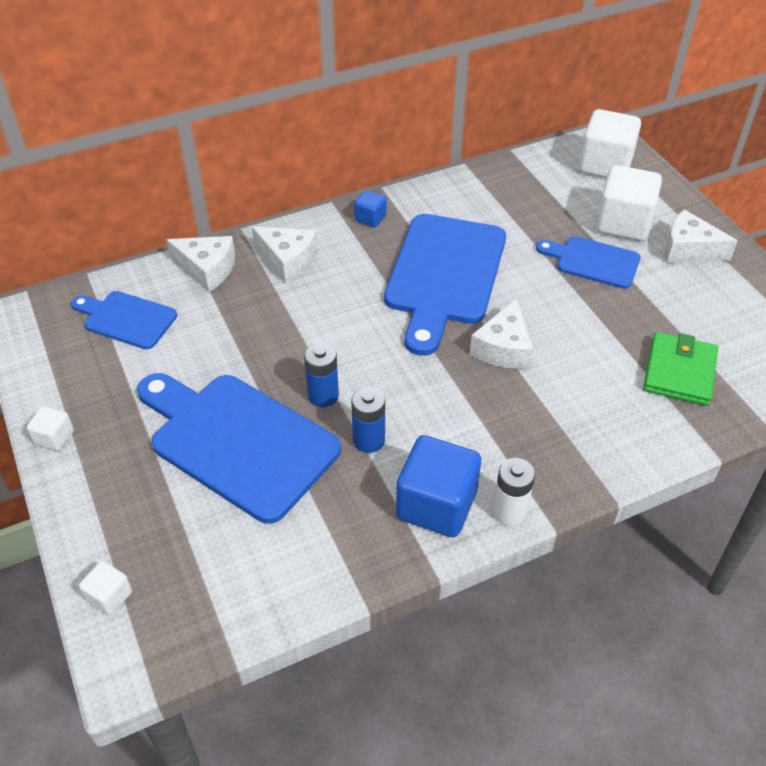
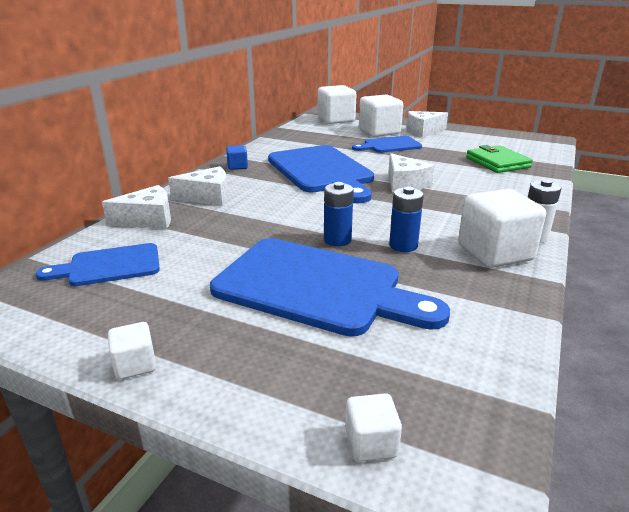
camera: 40 degrees left, 20 degrees down
blue cutting board [137,373,341,524] -> blue cutting board turned 150 degrees counterclockwise [210,238,450,337]
blue cube [396,435,481,537] -> white cube [458,189,546,268]

